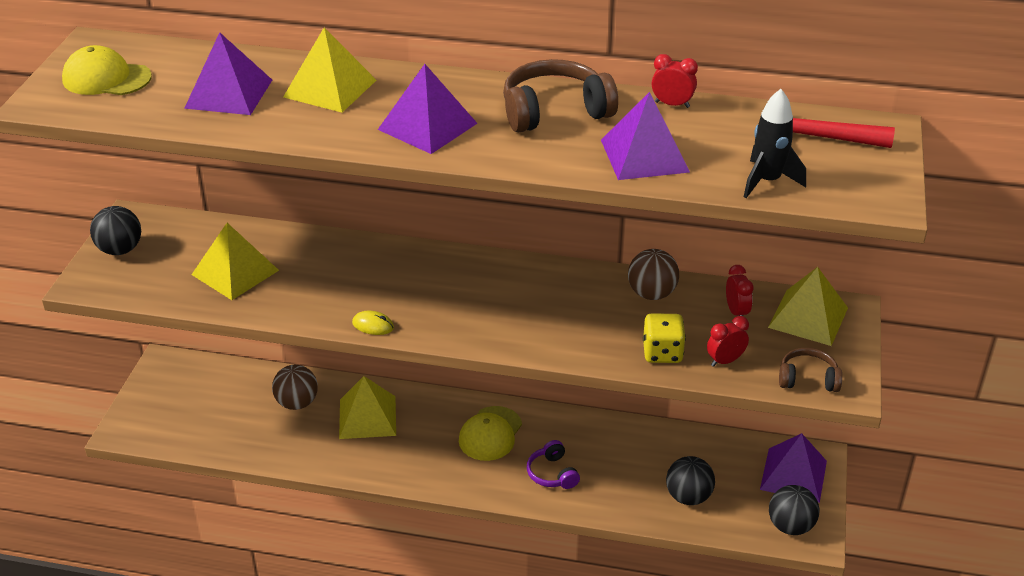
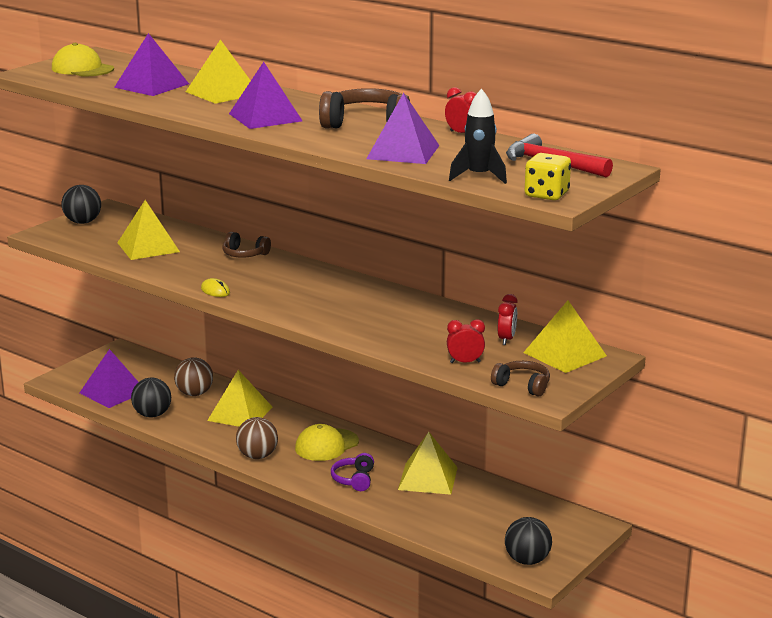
camera: 25 degrees right, 15 degrees down
brown ball [628,249,679,300] -> brown ball moved to [236,417,278,459]
yellow dice [643,313,686,363] -> yellow dice moved to [525,153,571,200]
black ball [666,456,715,505] -> black ball moved to [131,378,171,417]
purple pyramid [760,433,827,503] -> purple pyramid moved to [80,349,138,408]
none -> brown headphones [222,232,271,258]
none -> yellow pyramid [398,432,458,495]

